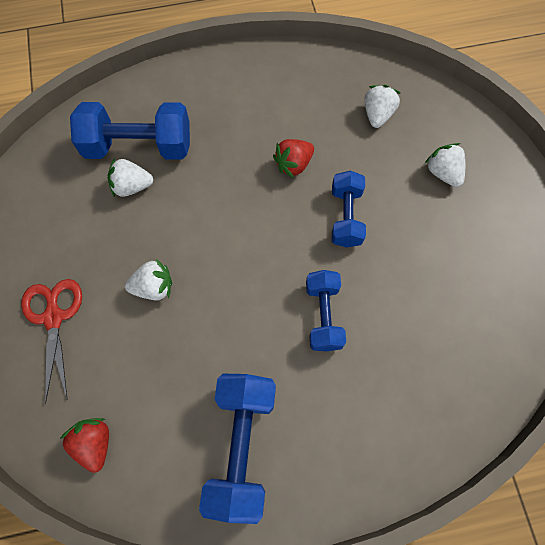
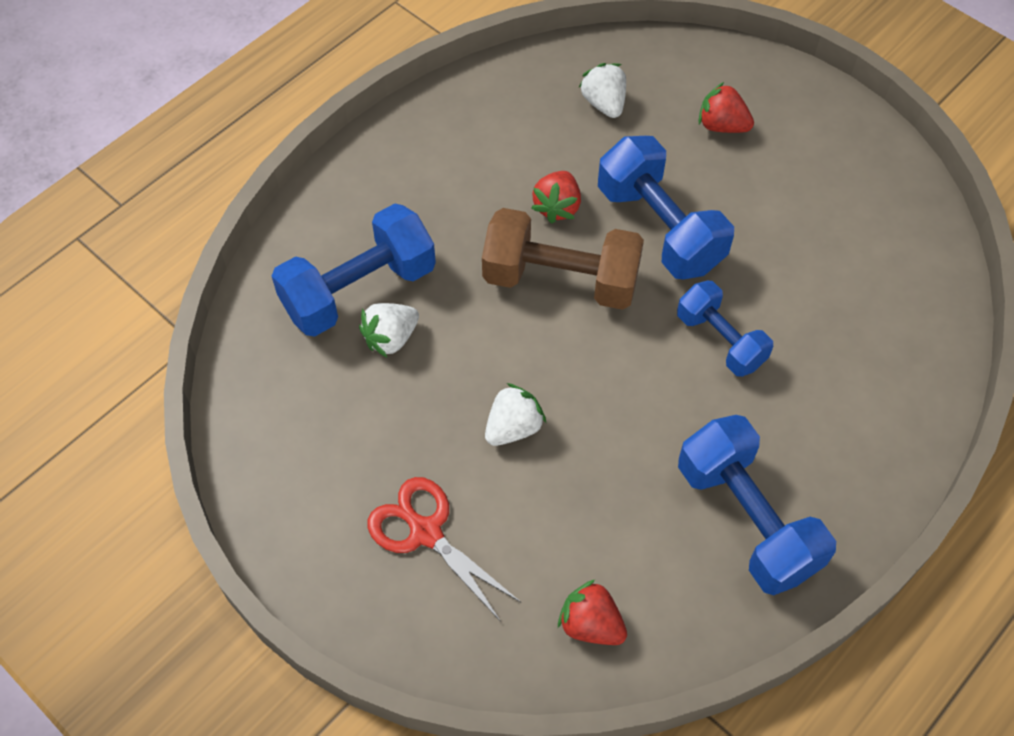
camera: 35 degrees left, 10 degrees down
blue dumbbell [332,171,366,248] -> blue dumbbell [598,136,734,280], size x1.59
white strawberry [425,143,465,187] -> red strawberry [698,82,754,133]
none -> brown dumbbell [482,208,644,310]

